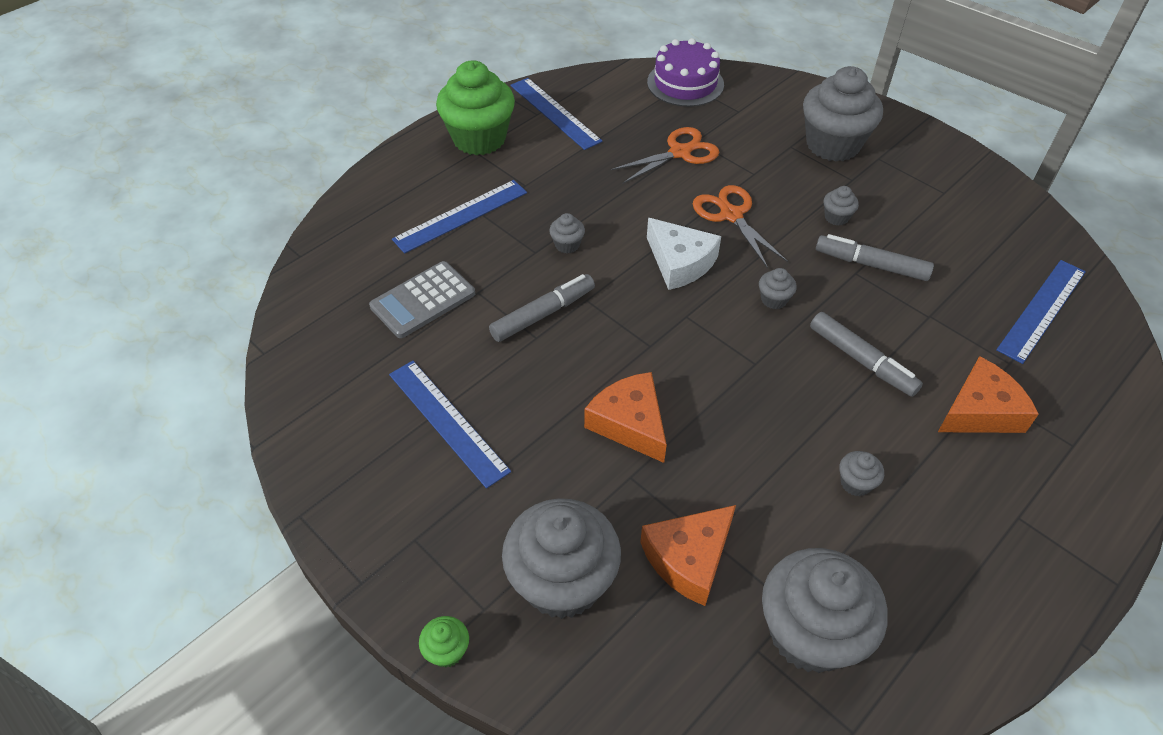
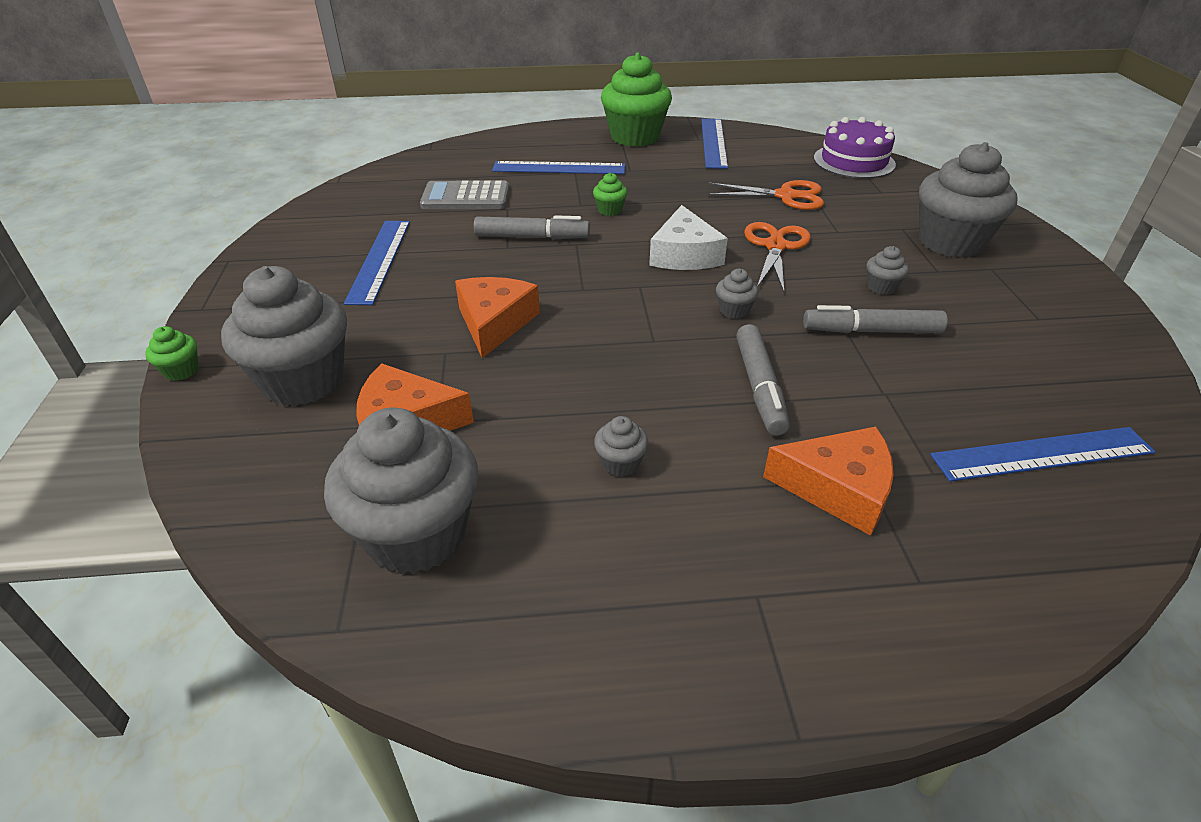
camera: 40 degrees right, 10 degrees down
grey cupcake [549,213,585,254] -> green cupcake [593,173,627,216]
grey marker [816,234,934,281] -> grey marker turned 60 degrees counterclockwise [803,305,948,333]

